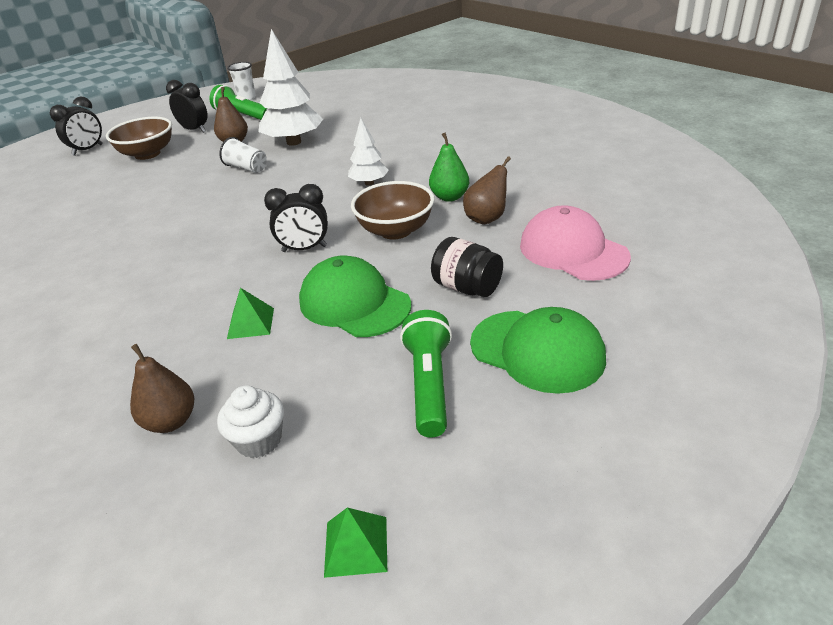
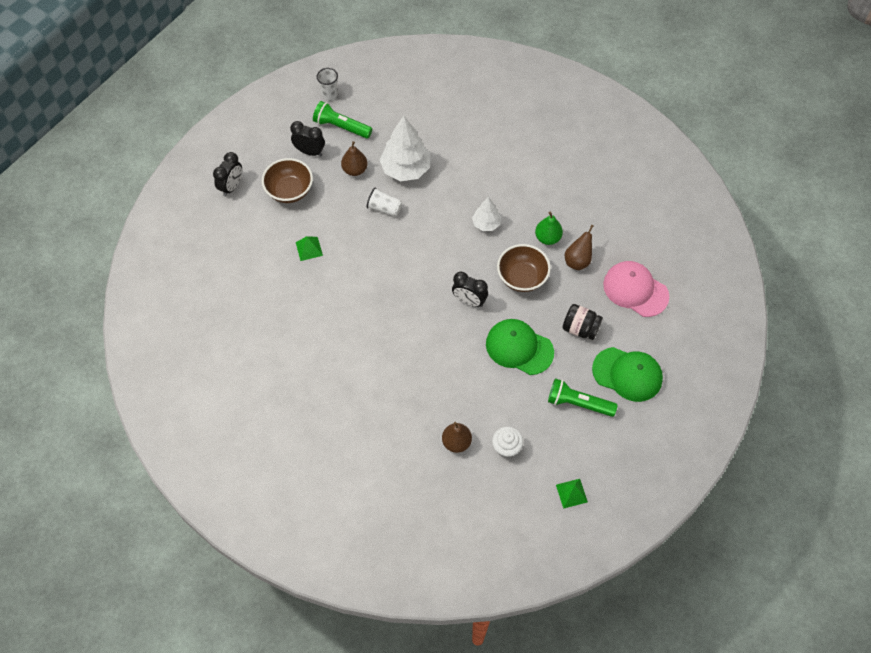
camera: 15 degrees left, 25 degrees up
green pyramid [227,288,274,339] -> green pyramid moved to [296,236,323,261]
black clock [264,184,328,252] -> black clock turned 45 degrees clockwise [452,272,488,307]
green flashlight [400,310,452,437] -> green flashlight turned 60 degrees counterclockwise [548,378,618,417]

